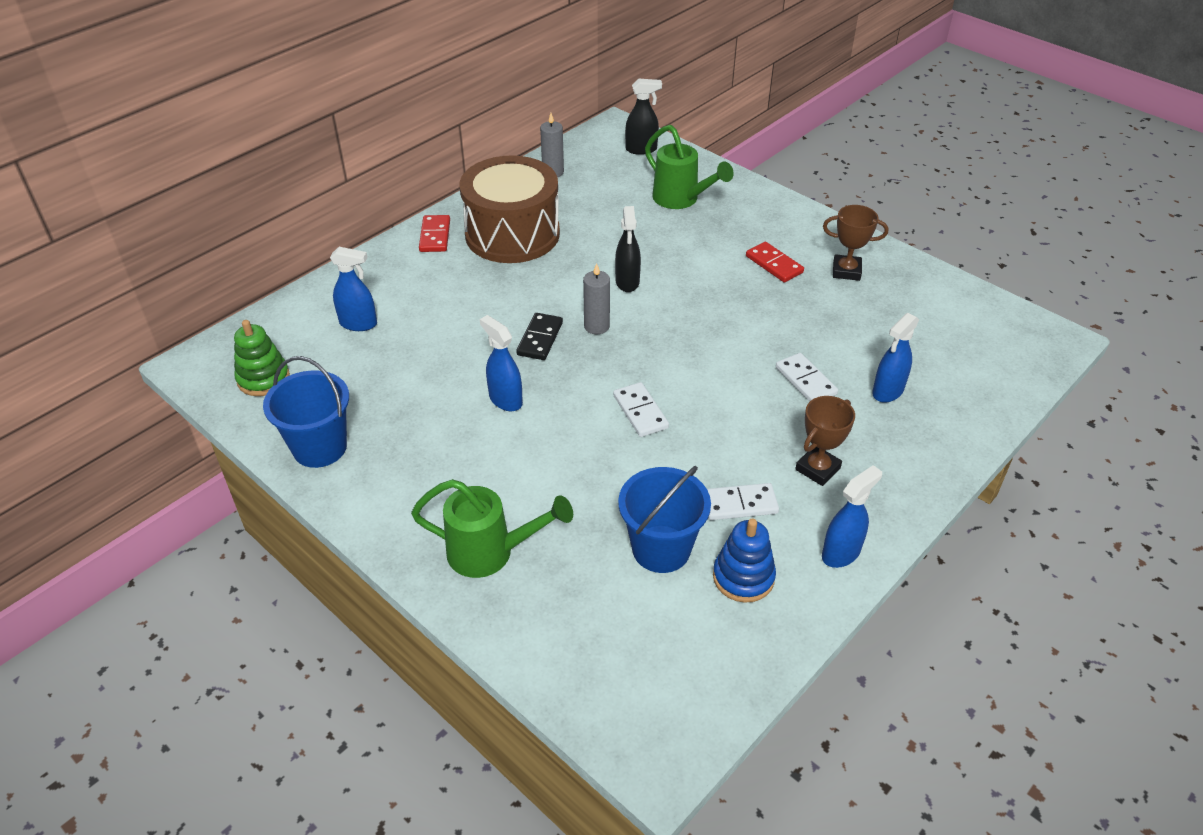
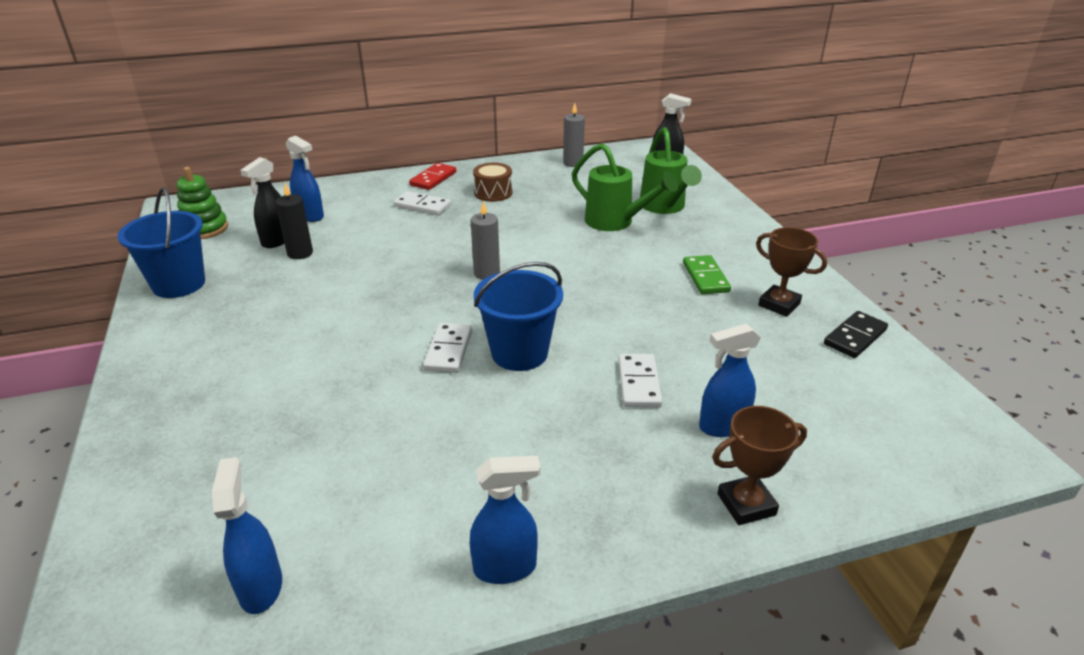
camera: 30 degrees right, 10 degrees down
green watering can [411,479,573,578] -> green watering can moved to [572,143,678,231]
brown drum [459,155,560,263] -> brown drum [473,163,512,202], size x0.43
blue spray bottle [480,315,523,411] -> blue spray bottle moved to [212,457,282,614]
black domino [516,313,563,360] -> black domino moved to [824,311,888,358]
black spray bottle [615,206,641,292] -> black spray bottle moved to [240,157,285,248]
blue bucket [618,466,711,573] -> blue bucket moved to [474,262,563,371]
white domino [707,483,779,520] -> white domino moved to [394,191,451,215]
blue stacking toy [713,518,776,603] -> none
red domino [746,242,804,282] -> green domino [683,255,731,294]
brown trophy [795,396,855,486] -> brown trophy moved to [712,406,807,525]
none -> black candle [275,183,313,259]

